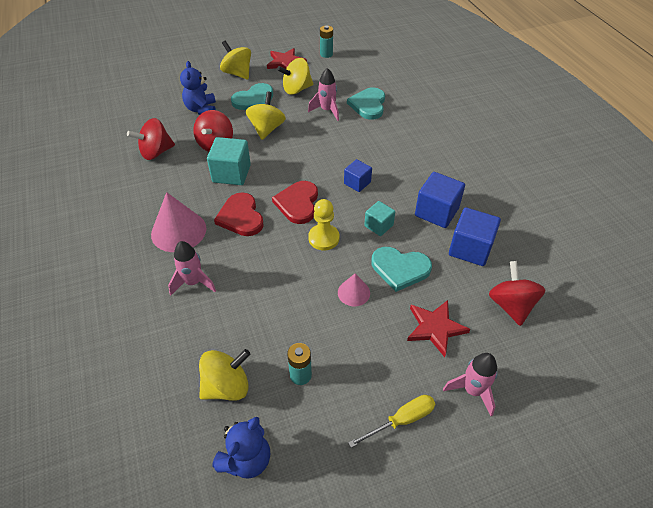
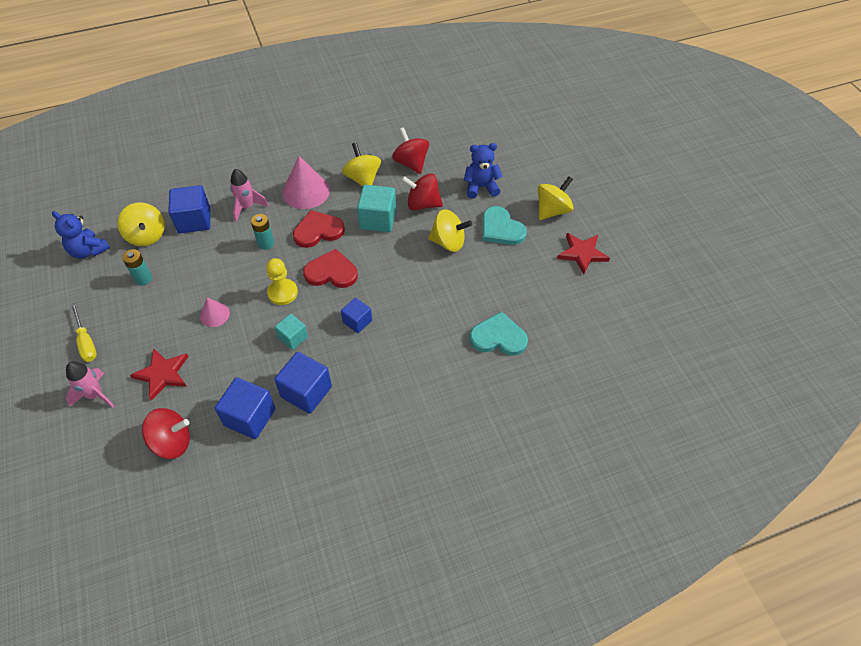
camera: 90 degrees right, 5 degrees up
yellow spinning top [277,58,313,95] -> yellow spinning top moved to [342,142,381,187]
pink rocket [308,68,339,121] -> none
turquoise battery [320,25,333,58] -> turquoise battery moved to [251,214,274,250]
turquoise heart [371,247,432,292] -> none
none -> blue cube [168,185,210,233]

